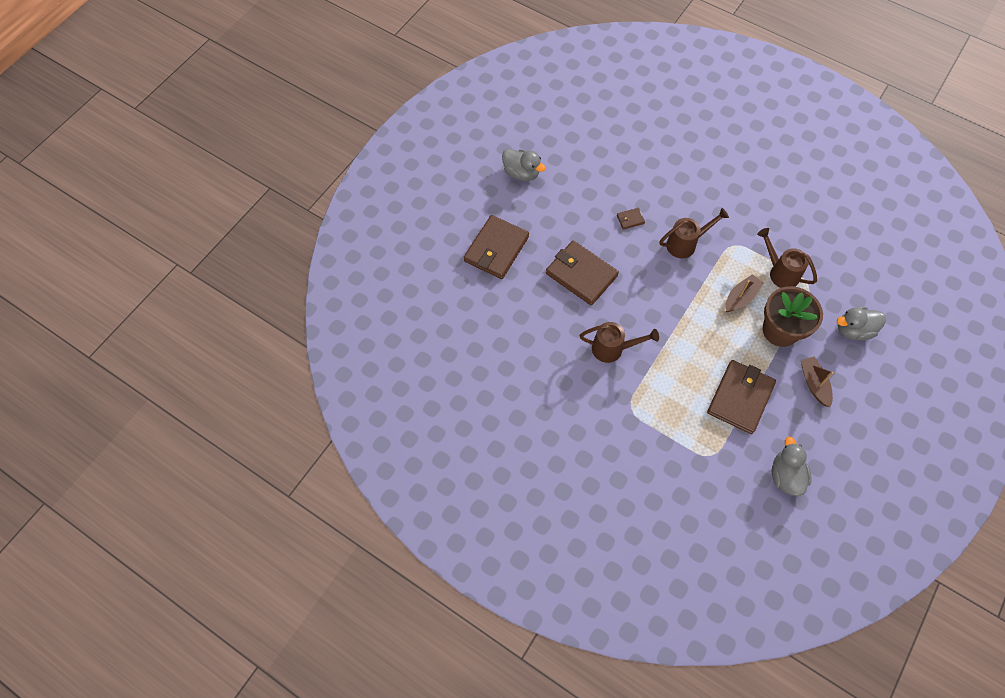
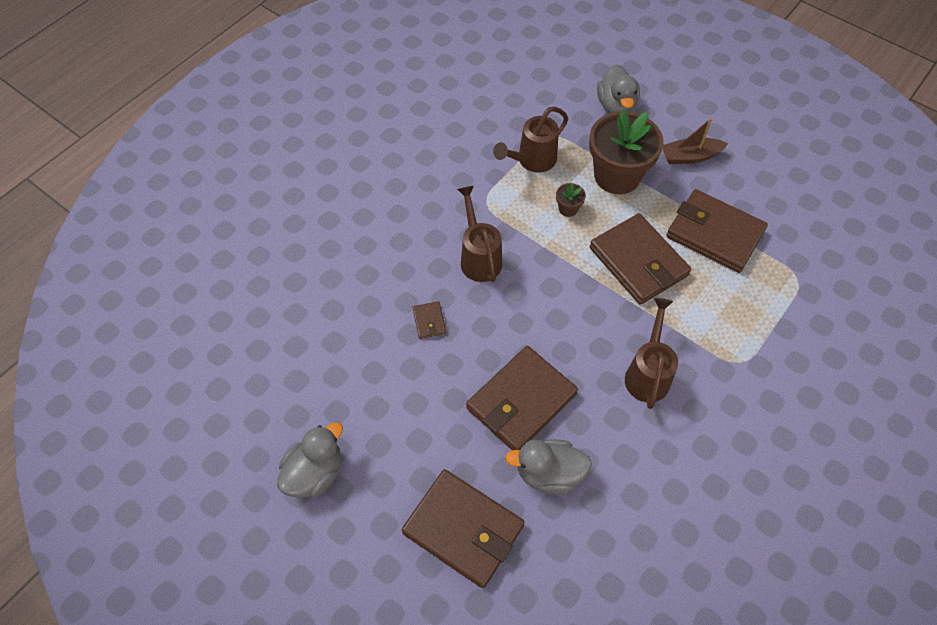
camera: 85 degrees left, 5 degrees down
brown boat [725,274,764,312] -> brown flower pot [556,183,586,217]
grey duck [772,437,812,496] -> grey duck moved to [505,439,592,495]
none -> brown wallet [590,213,691,305]

